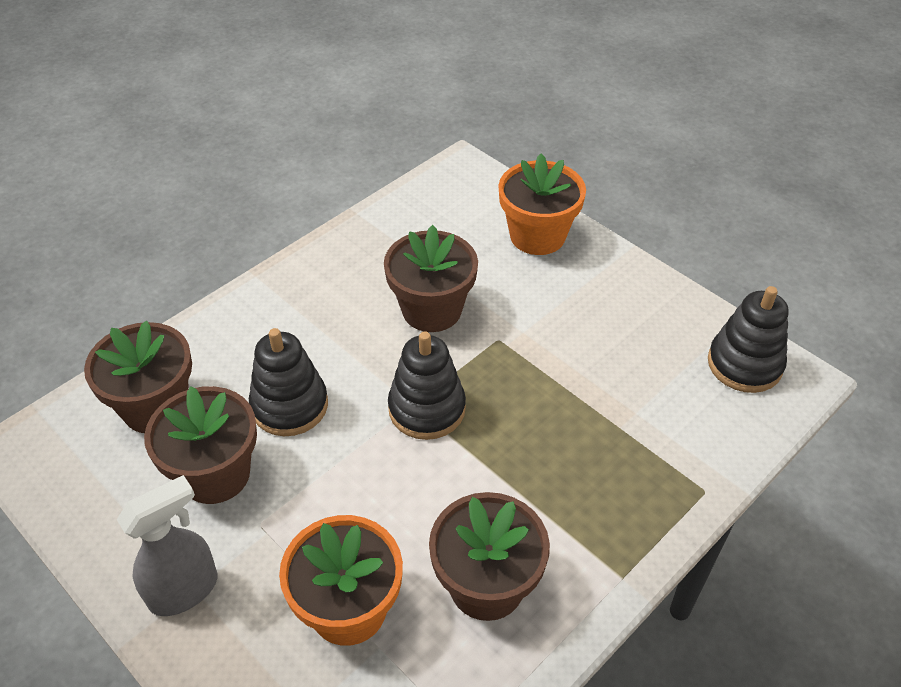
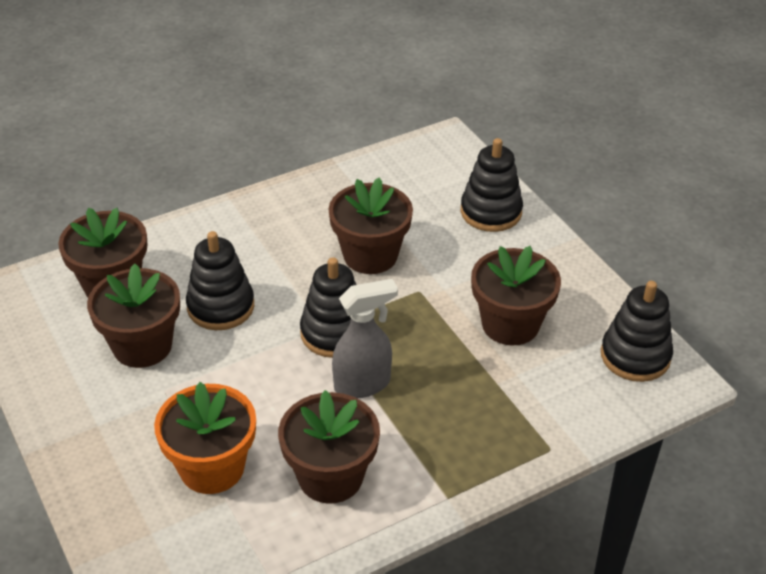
camera: 15 degrees right, 5 degrees down
grey spray bottle [117,475,217,616] -> grey spray bottle moved to [332,279,398,398]
orange flower pot [498,154,586,255] -> black stacking toy [461,138,523,232]
none -> brown flower pot [471,246,561,345]

